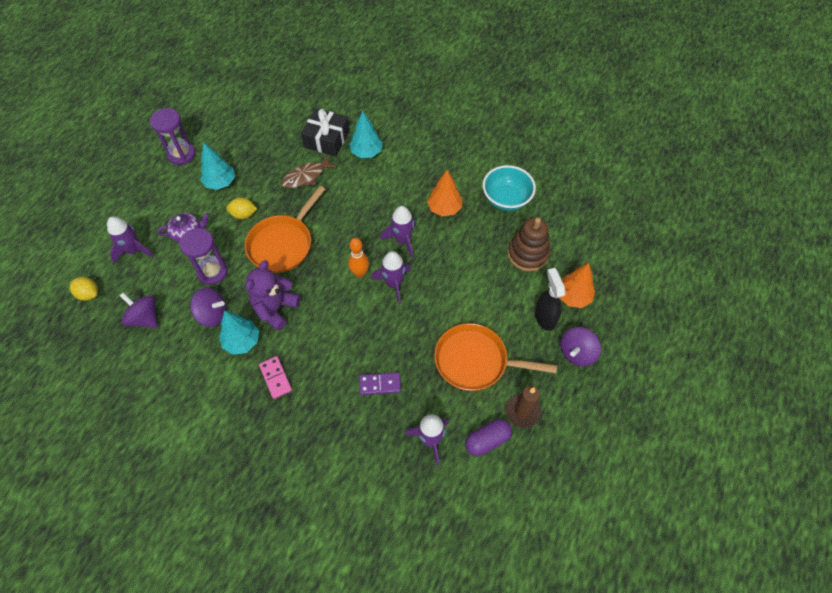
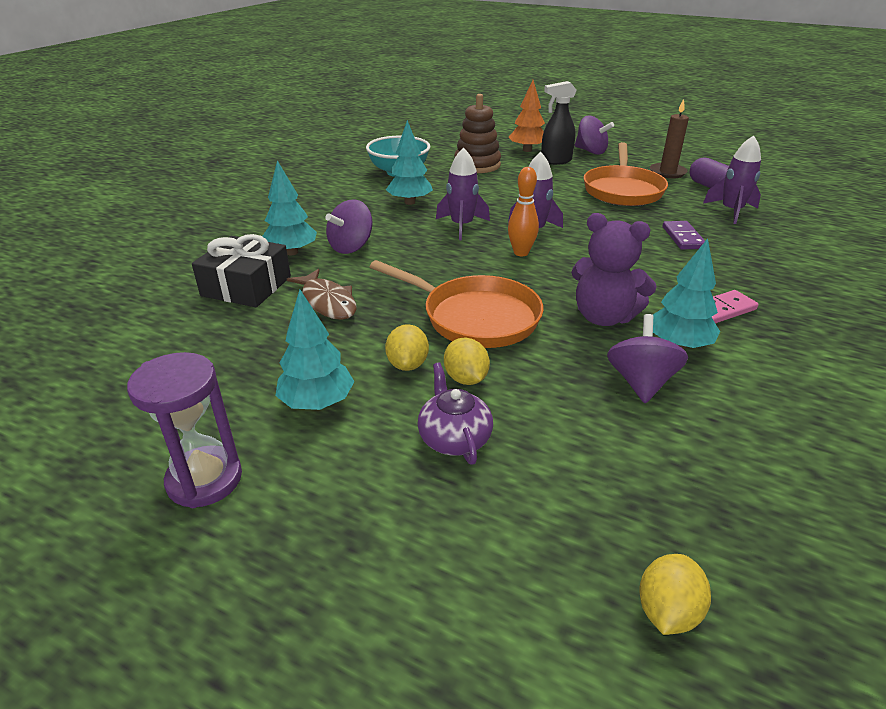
camera: 90 degrees left, 25 degrees down
purple rocket [107,217,154,263] -> none
purple spinning top [119,292,158,328] -> purple spinning top moved to [325,199,373,254]
purple hourglass [179,228,228,285] -> none
orange tree [427,170,462,216] -> turquoise tree [386,120,433,205]
none -> yellow lemon [444,337,490,385]

